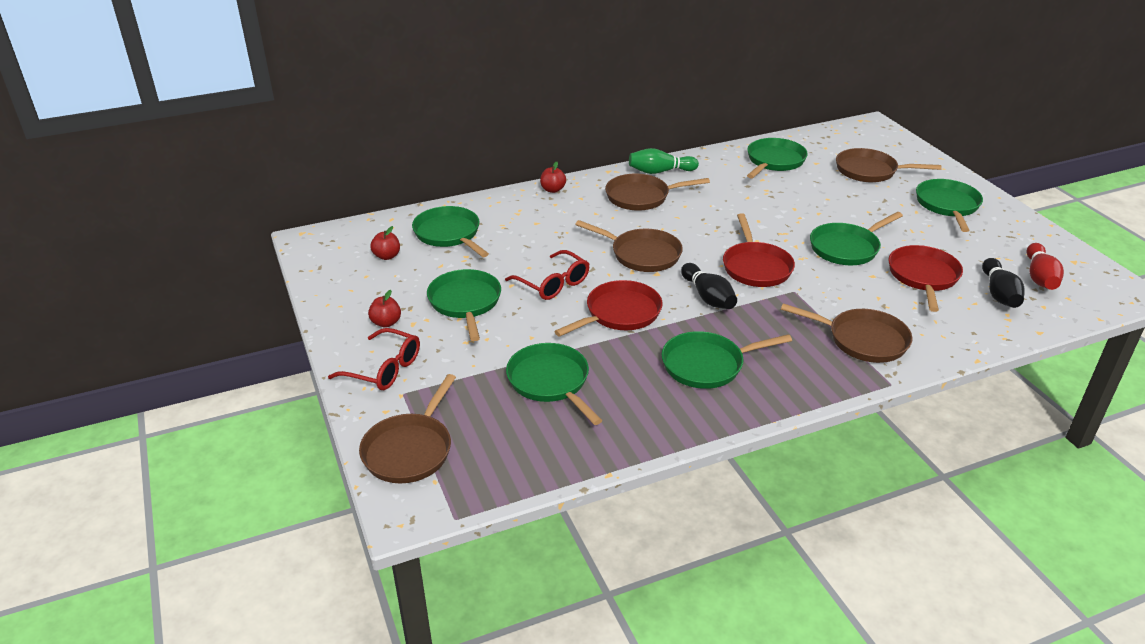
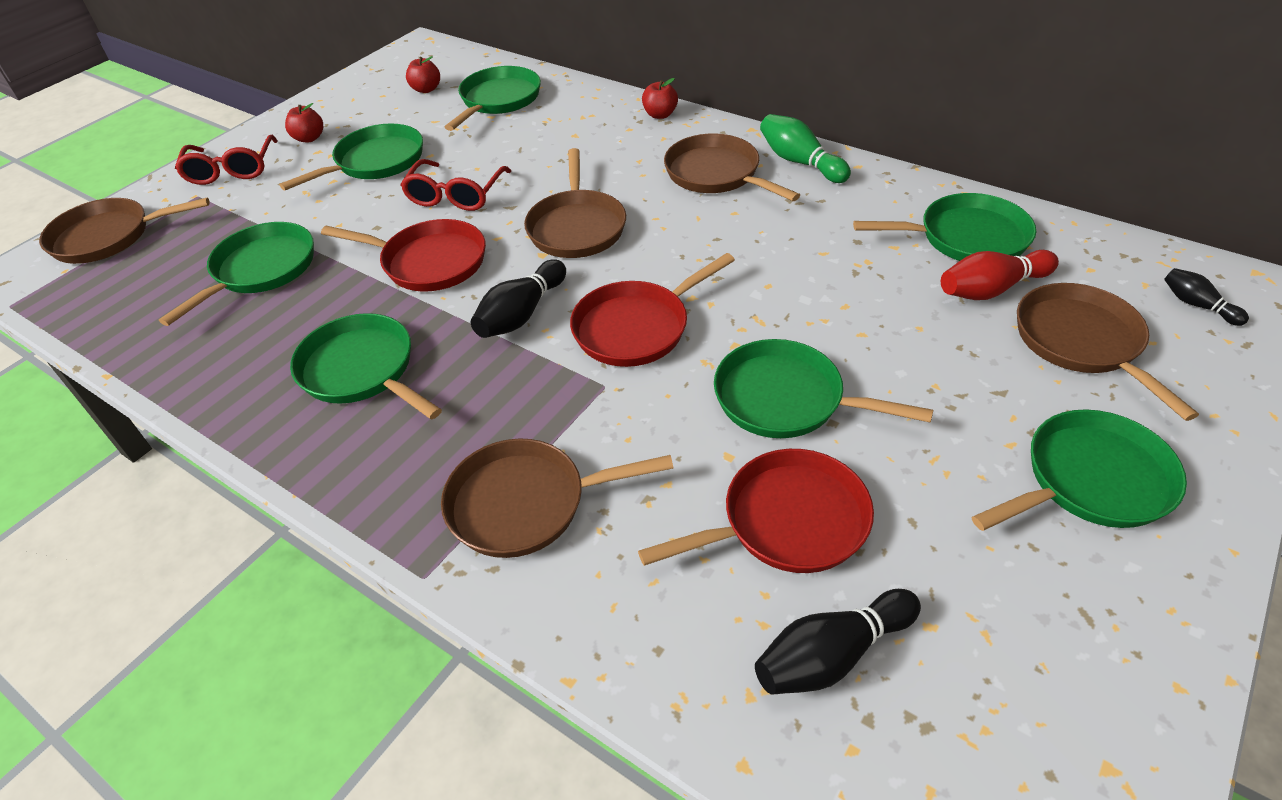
camera: 60 degrees right, 10 degrees up
brown pan [781,303,913,363] -> brown pan turned 90 degrees clockwise [441,438,673,558]
red bowling pin [1027,243,1064,290] -> red bowling pin moved to [941,250,1059,300]
none -> black bowling pin [1164,268,1249,326]

